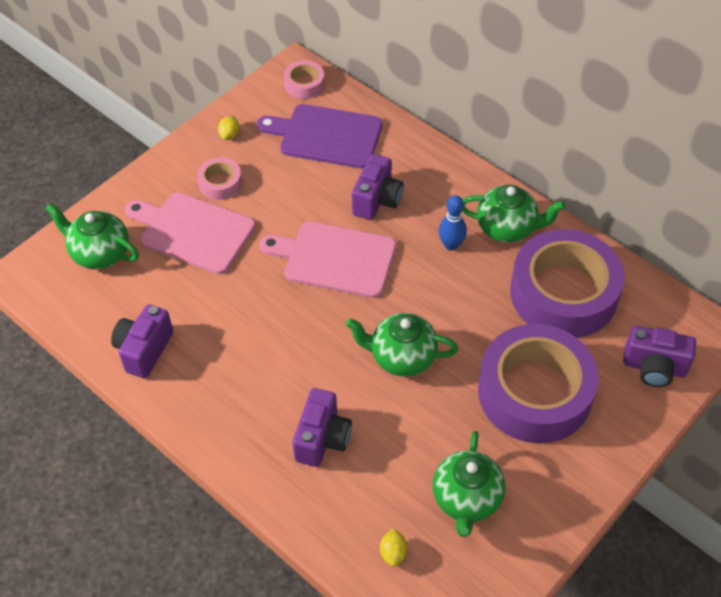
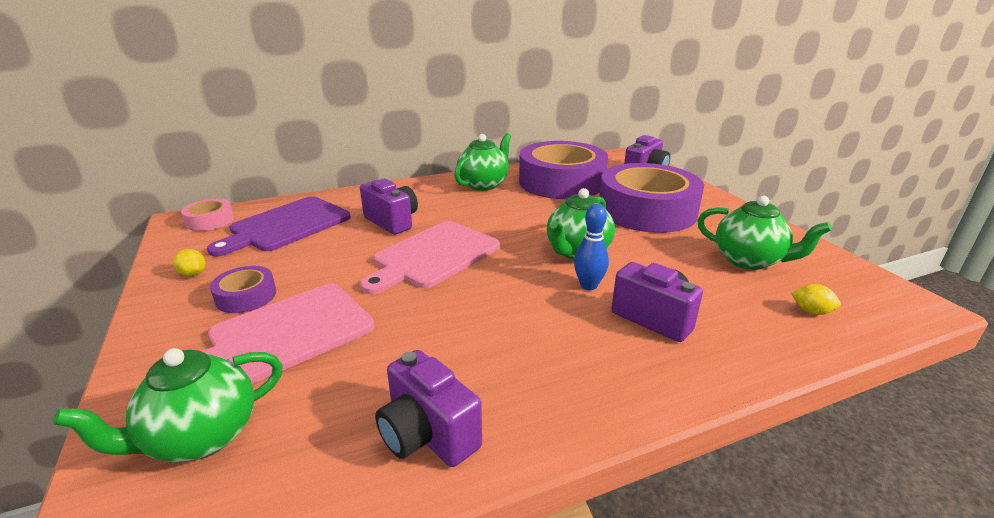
camera: 65 degrees left, 25 degrees down
pink tape [197,157,242,200] -> purple tape [210,266,276,313]
blue bowling pin [439,195,467,251] -> blue bowling pin moved to [574,204,609,290]

